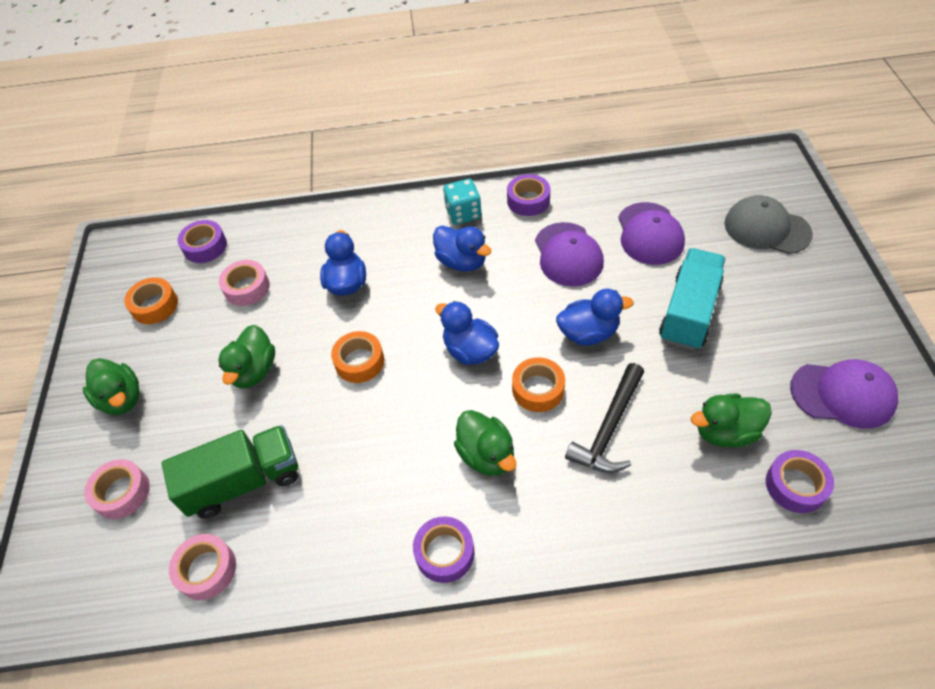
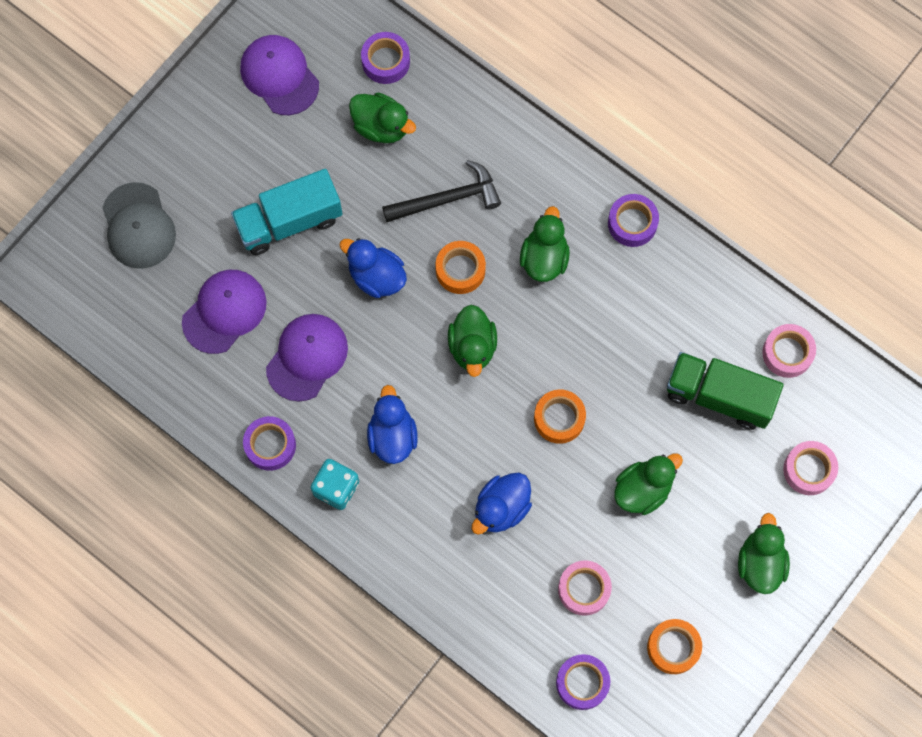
camera: 140 degrees left, 20 degrees up
blue duck [435,301,499,365] -> green duck [448,305,497,377]

